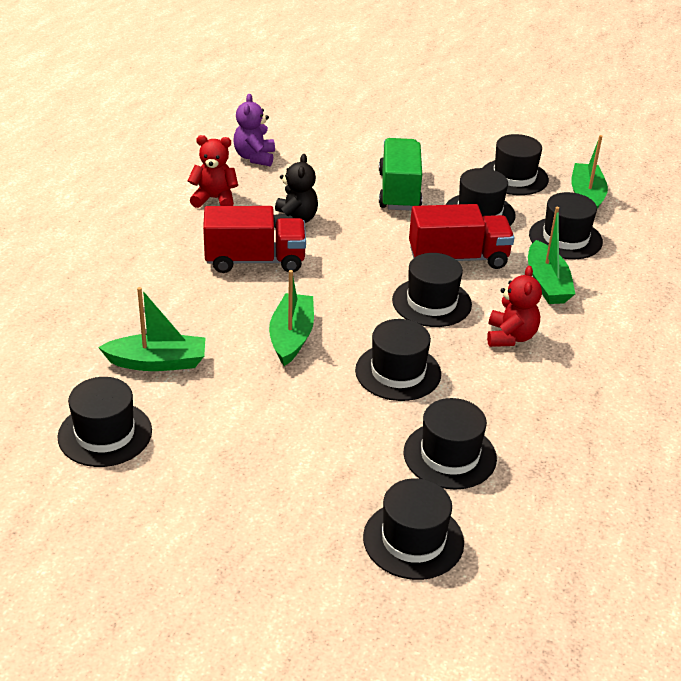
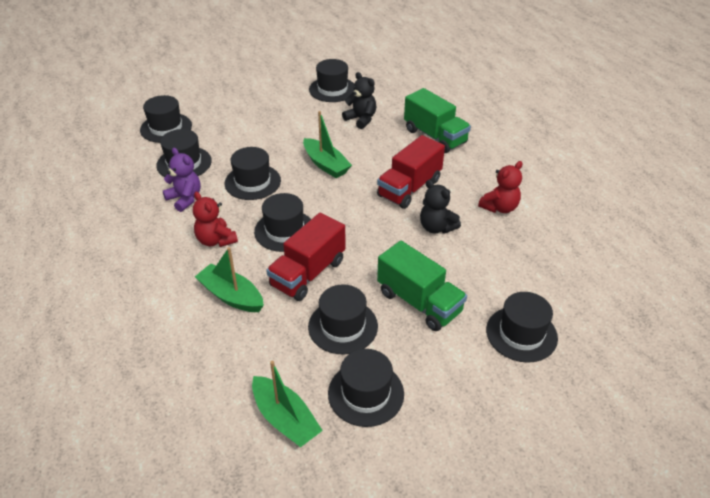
camera: 135 degrees right, 5 degrees up
green boat [98,287,206,371] -> black teddy bear [342,72,376,129]
purple teddy bear [233,94,275,166] -> purple teddy bear moved to [163,148,201,212]
black hat [529,192,603,259] -> black hat moved to [486,292,558,363]
none -> green truck [404,88,471,153]

